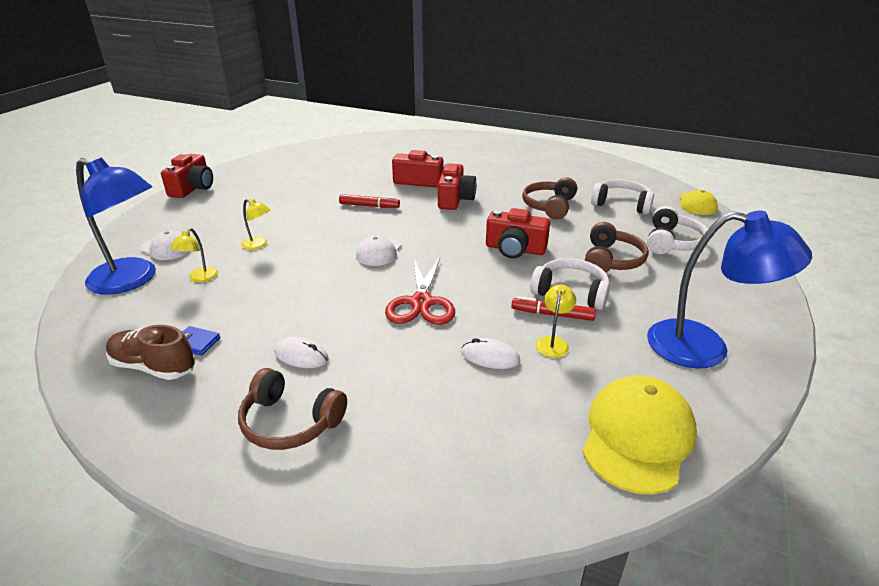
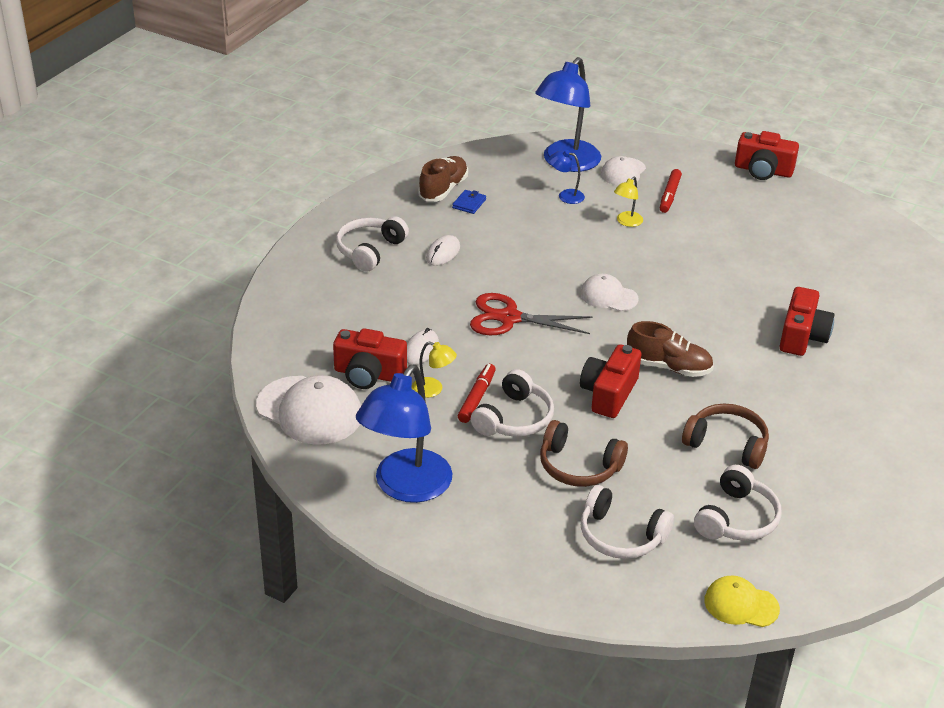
camera: 95 degrees right, 5 degrees up
yellow lamp [170,228,218,283] -> blue lamp [549,150,585,204]
brown headphones [238,368,347,450] -> white headphones [336,216,409,271]
red marker [339,194,400,208] -> red marker moved to [660,169,682,213]
red camera [438,164,477,210] -> red camera moved to [333,328,407,389]
yellow cap [582,375,696,494] -> white cap [256,375,361,445]
none -> brown shoe [627,321,714,377]

